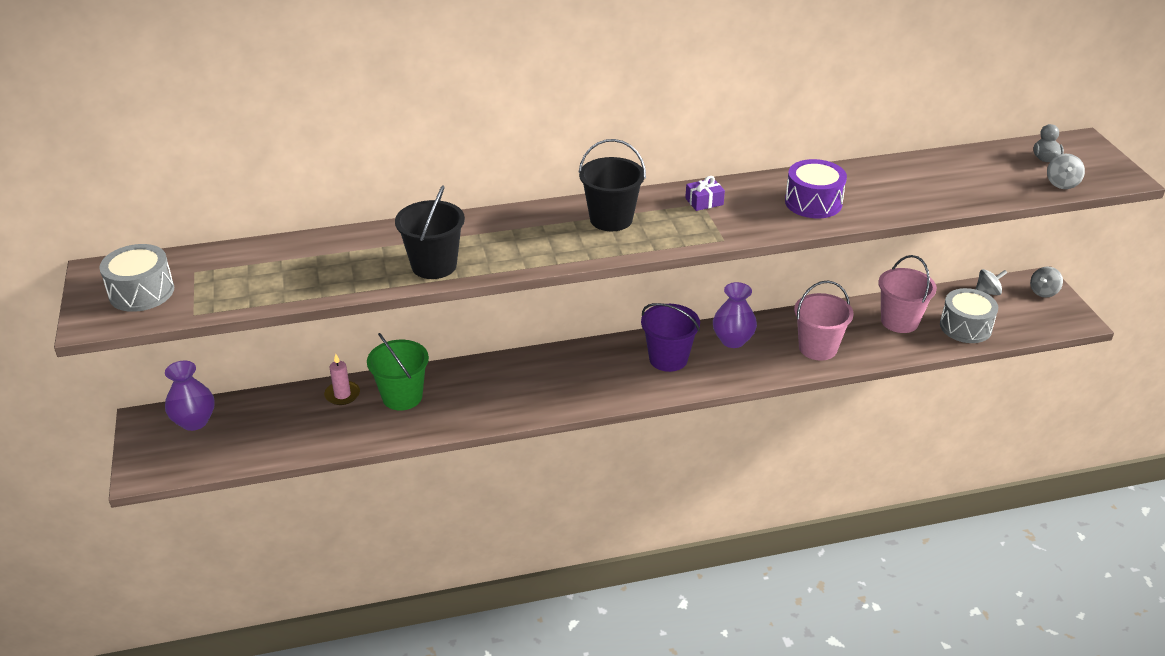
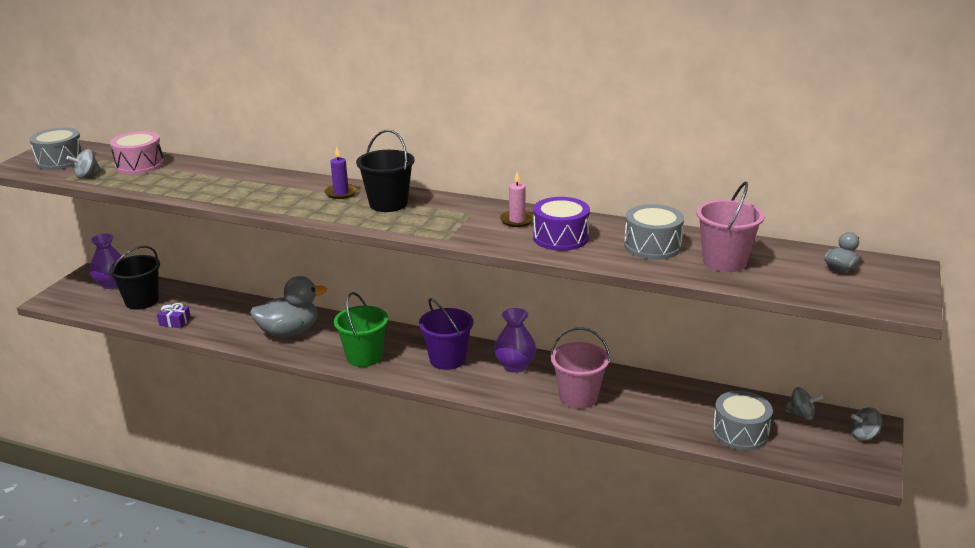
camera: 35 degrees right, 10 degrees down
pink candle [324,354,360,405] -> pink candle moved to [500,172,533,227]
green bucket [367,333,429,410] -> green bucket moved to [334,292,388,367]
black bucket [395,185,465,279] -> black bucket moved to [109,246,160,310]
purple gift [685,176,725,211] -> purple gift moved to [157,303,191,328]
pink bucket [878,255,937,333] -> pink bucket moved to [696,182,764,272]
grey spinning top [1047,154,1085,189] -> grey spinning top moved to [66,149,101,178]
none -> pink drum [110,131,164,174]
none -> grey duck [250,276,327,338]
none -> purple candle [324,147,357,199]
none -> grey drum [624,204,684,260]

